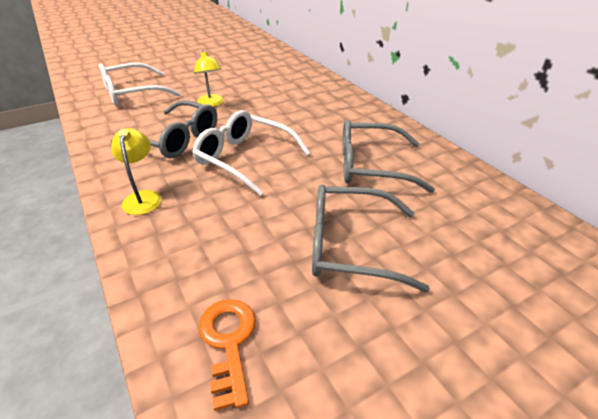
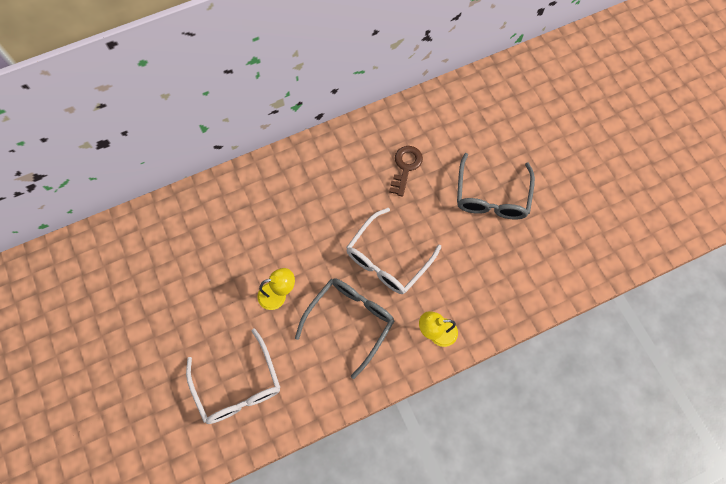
camera: 85 degrees left, 30 degrees up
orange key [198,299,256,411] -> none
grey glasses [342,120,435,193] -> brown key [389,146,423,197]

